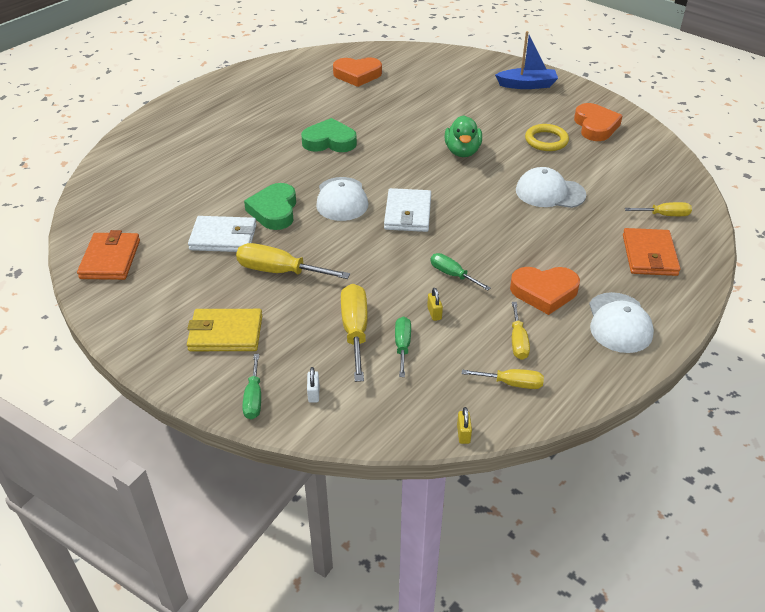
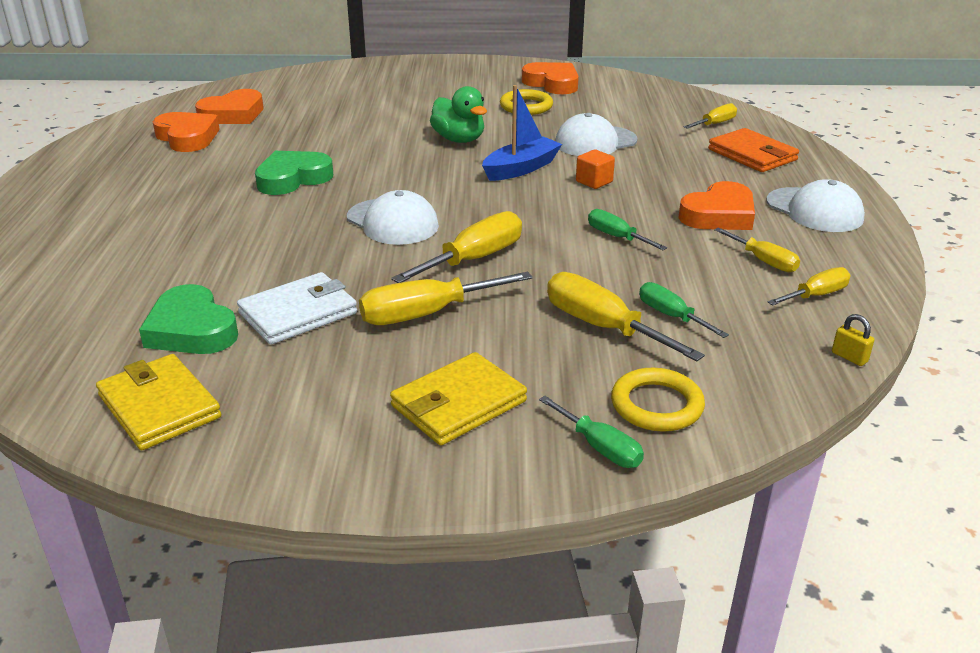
camera: 40 degrees left, 10 degrees down
orange wallet [77,230,140,280] -> yellow wallet [96,354,221,450]
green heart [244,183,296,230] -> green heart moved to [139,284,238,354]
white padlock [307,367,319,403] -> yellow ring [611,368,705,432]
white wallet [384,188,431,232] -> none
yellow padlock [427,288,443,321] -> none
green screwdriver [431,253,491,290] -> green screwdriver turned 45 degrees clockwise [588,209,667,250]
blue boat [495,31,558,89] -> blue boat moved to [482,85,562,181]
none -> orange heart [153,112,220,152]
none -> yellow screwdriver [391,211,522,283]
none -> orange cube [576,150,615,189]

